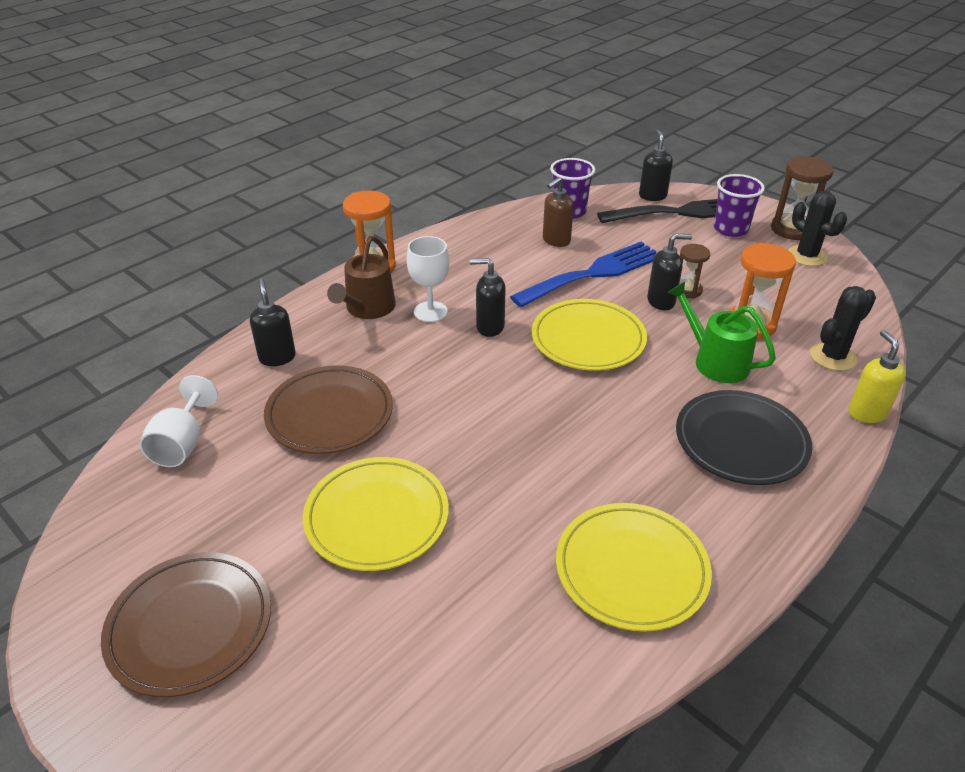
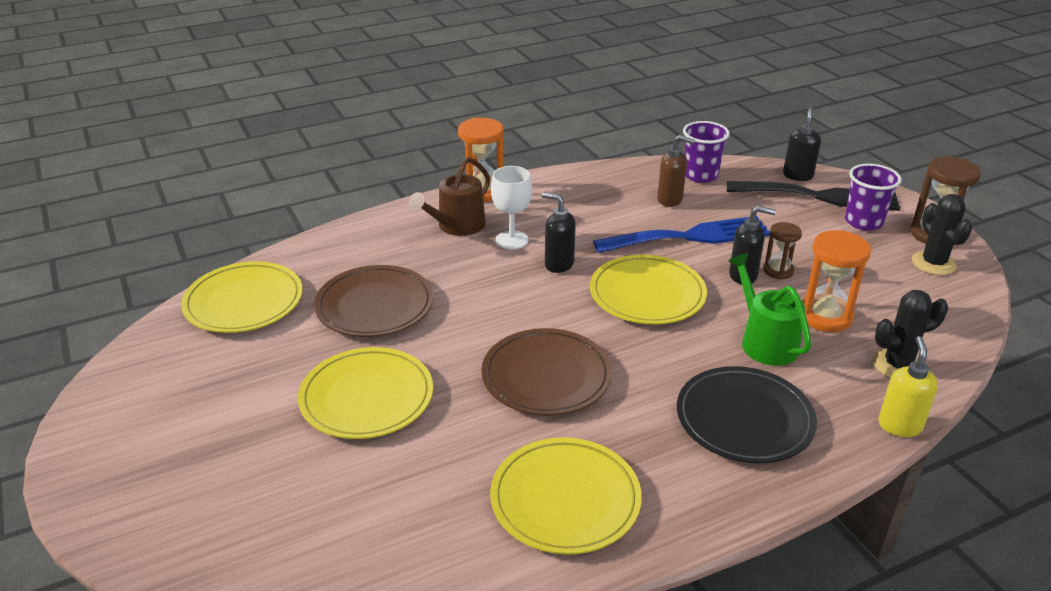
camera: 20 degrees right, 5 degrees down
brown plate [101,552,271,697] -> brown plate moved to [481,328,612,416]
white goblet [140,375,218,467] -> yellow plate [181,261,303,333]
black soap dispenser [250,279,296,366] -> none
brown soap dispenser [543,177,574,247] -> brown soap dispenser turned 135 degrees counterclockwise [657,135,695,207]

